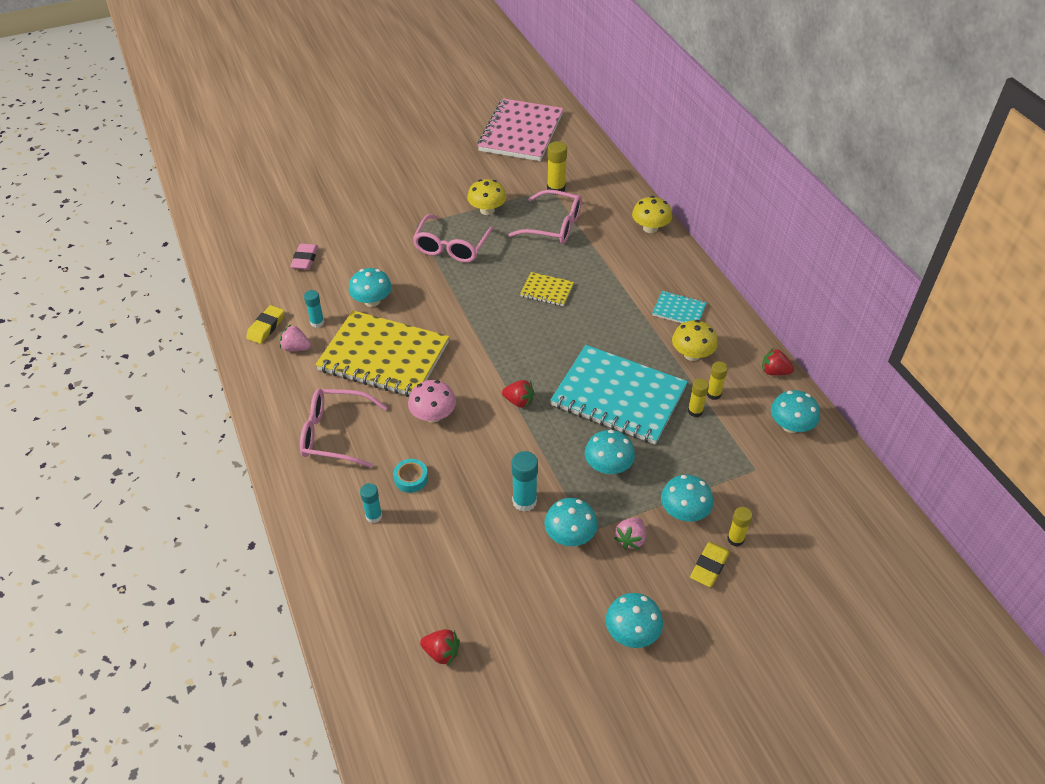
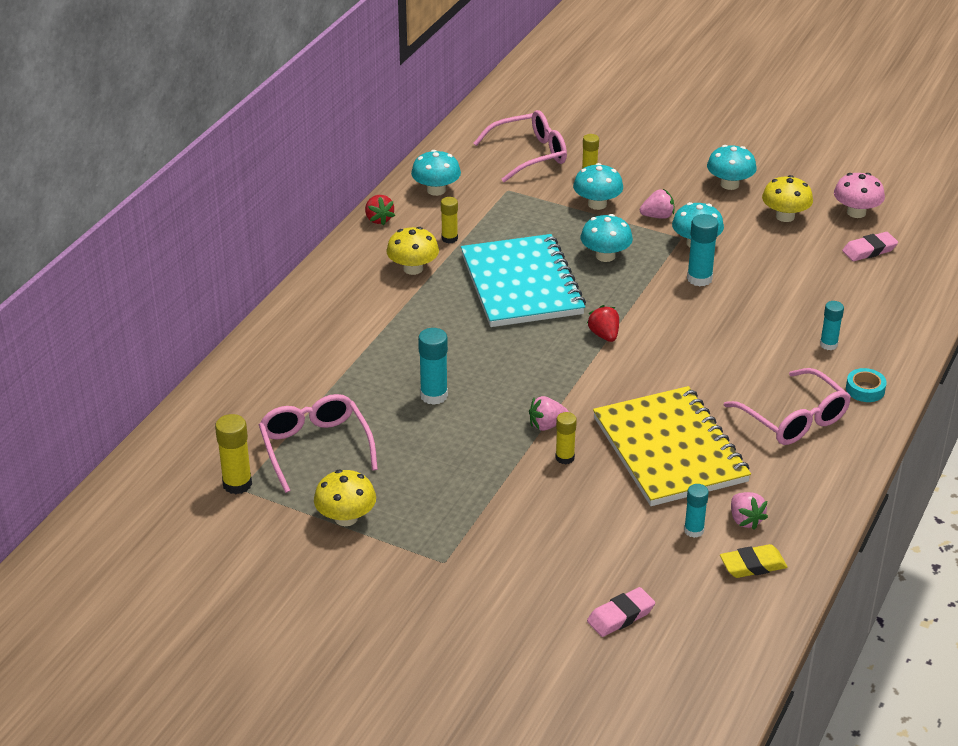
camera: 130 degrees left, 10 degrees down
turquoise mushroom [349,268,392,307] -> none
turquoise tape [393,459,428,493] -> turquoise tape moved to [846,368,887,402]
pink mushroom [408,380,456,423] -> pink mushroom moved to [834,173,885,218]
pink glasses [413,215,494,263] -> pink glasses moved to [474,110,567,182]
red strawberry [420,629,460,665] -> pink eraser [842,232,898,261]
pink notebook [478,98,563,161] -> none
yellow notebook [520,272,574,306] -> turquoise glue stick [418,328,448,405]
yellow mushroom [632,196,672,233] -> yellow mushroom moved to [762,175,813,222]
turquoise notebook [652,291,707,323] -> none
yellow glue stick [688,378,709,417] -> yellow glue stick moved to [555,412,577,464]
yellow eraser [690,542,730,587] -> none
none -> pink strawberry [529,396,569,431]

